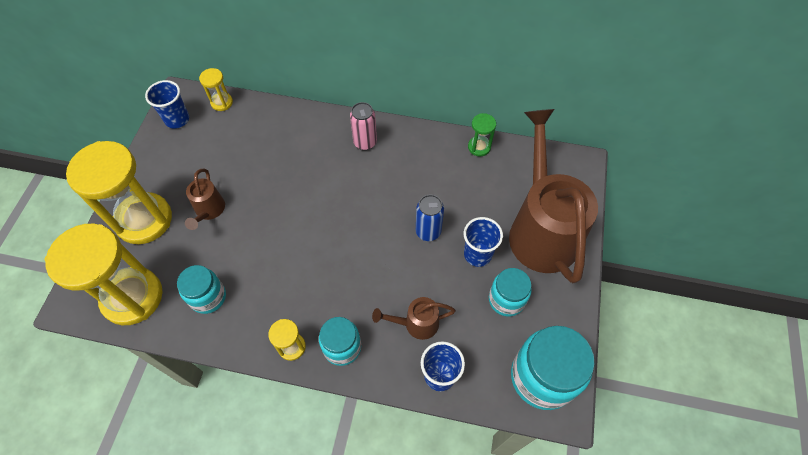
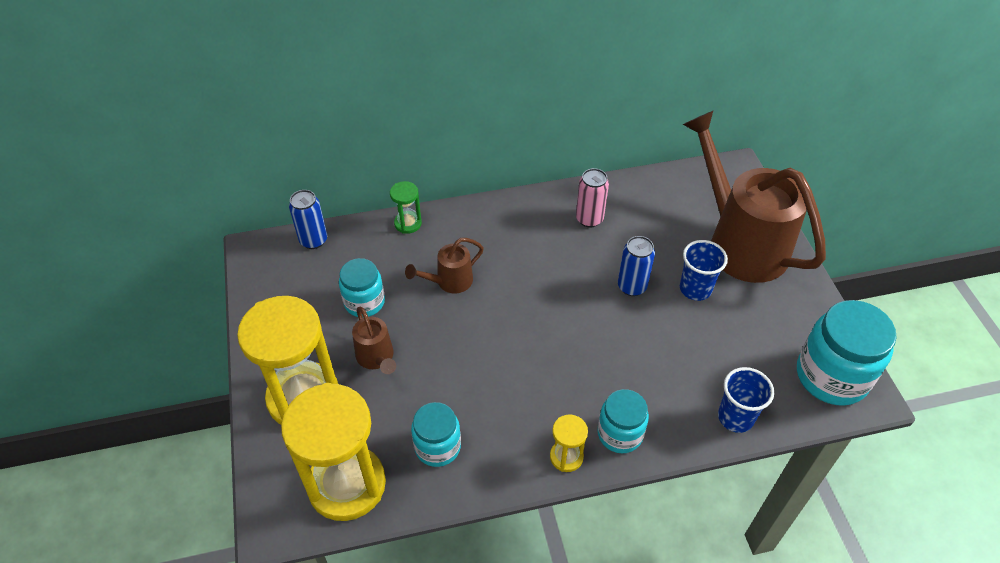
camera: 25 degrees left, 10 degrees down
blue cup [145,80,189,128] -> none
yellow hourglass [199,68,233,111] -> blue can [289,190,327,249]
pink can [350,102,377,150] -> pink can moved to [576,168,609,227]
brown watering can [372,297,456,340] -> brown watering can moved to [405,238,484,293]
green hourglass [468,113,496,157] -> green hourglass moved to [390,181,422,234]
turquoise jar [489,268,532,316] -> turquoise jar moved to [339,258,385,317]

